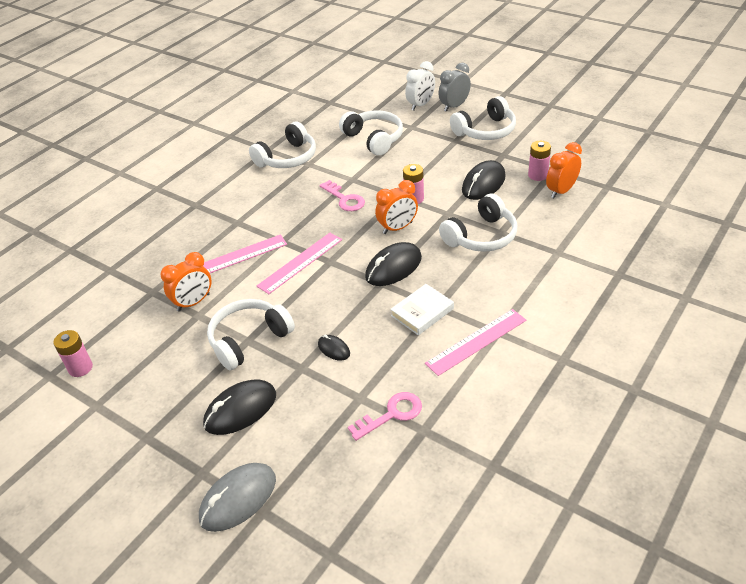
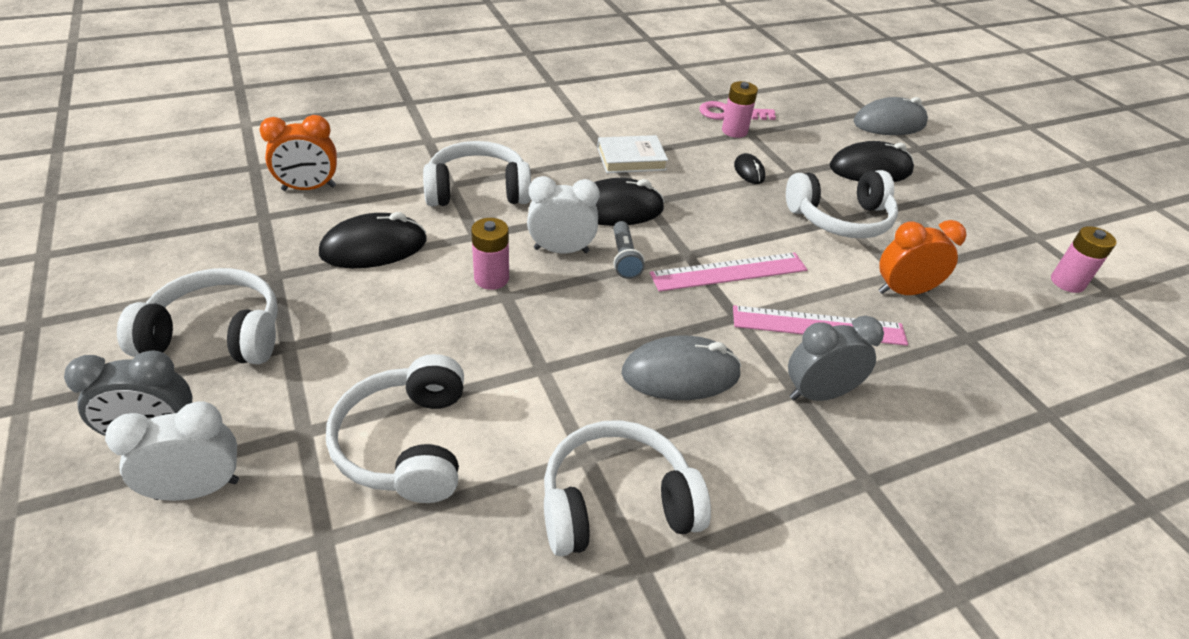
camera: 155 degrees left, 0 degrees up
pink key [319,180,365,211] -> none
orange clock [375,180,418,234] -> white clock [527,176,600,253]
pink ruler [425,309,526,376] -> none
pink battery [528,141,551,181] -> pink battery moved to [722,81,758,138]
none -> grey flashlight [613,221,645,279]
none -> grey mouse [622,335,741,400]
none -> grey clock [788,316,884,401]

